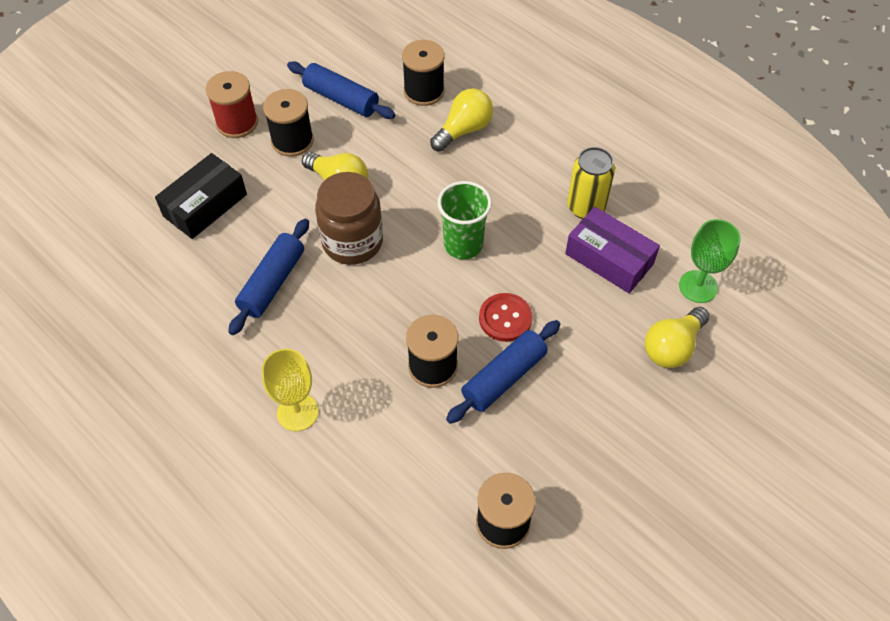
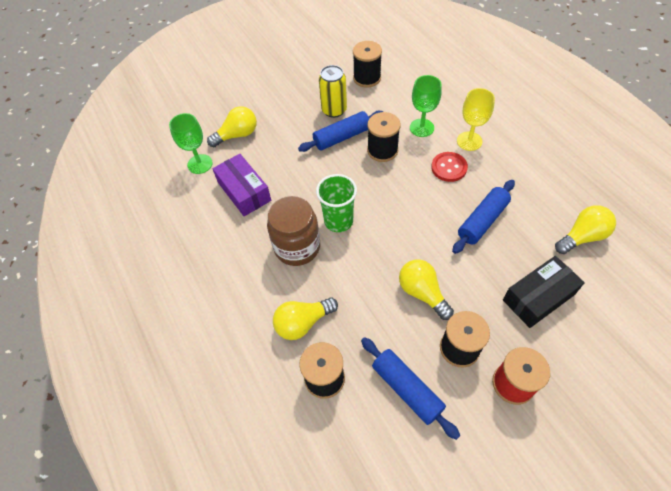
camera: 160 degrees left, 0 degrees up
brown jar [315,172,383,265] -> brown jar moved to [267,196,320,266]
red button [479,293,533,342] -> red button moved to [431,152,468,182]
yellow can [567,147,615,219] -> yellow can moved to [319,65,347,118]
none -> green goblet [410,75,442,137]
none -> yellow light bulb [555,205,616,254]

